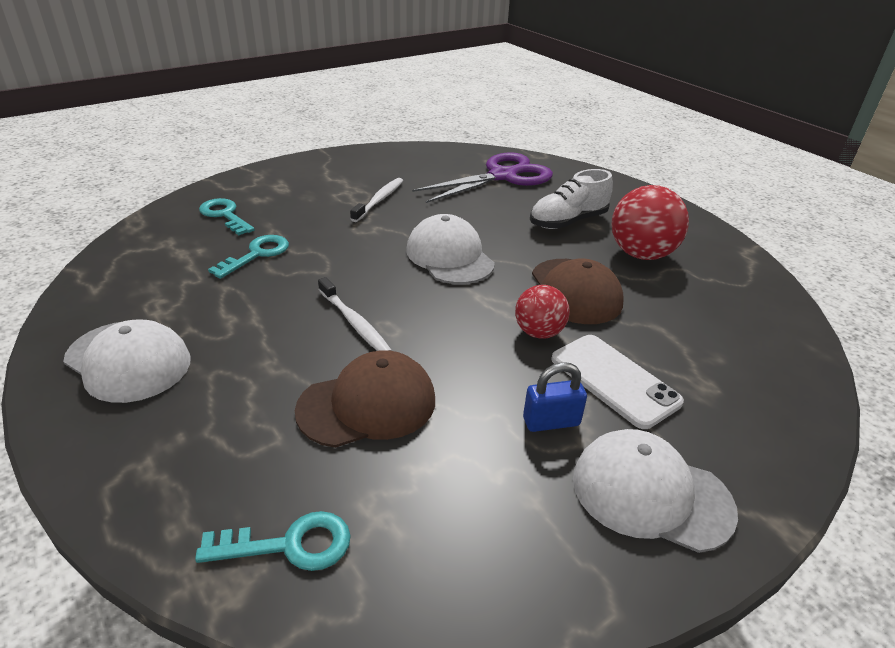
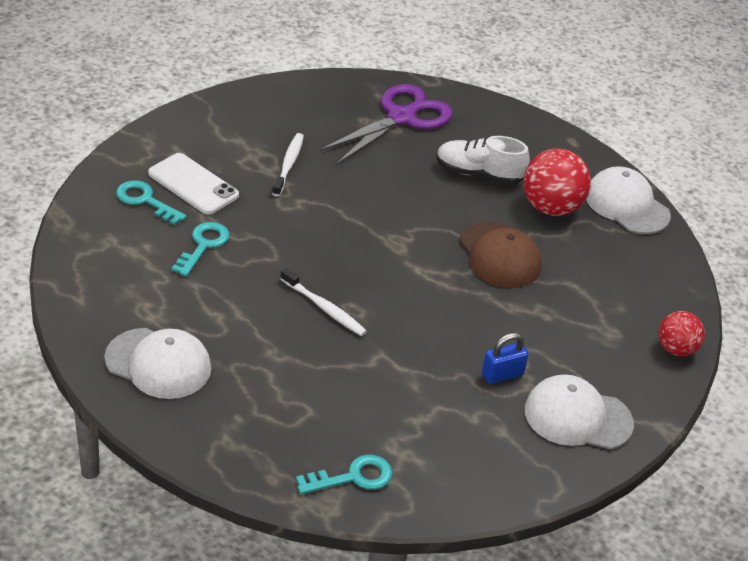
camera: 15 degrees left, 5 degrees up
brown cap [295,350,435,448] -> none
white cap [406,214,495,284] -> white cap moved to [586,166,671,234]
red ball [515,285,570,339] -> red ball moved to [659,311,705,356]
white shoe [530,169,613,229] -> white shoe turned 60 degrees clockwise [436,136,530,185]
white phone [552,335,684,429] -> white phone moved to [148,153,239,215]

